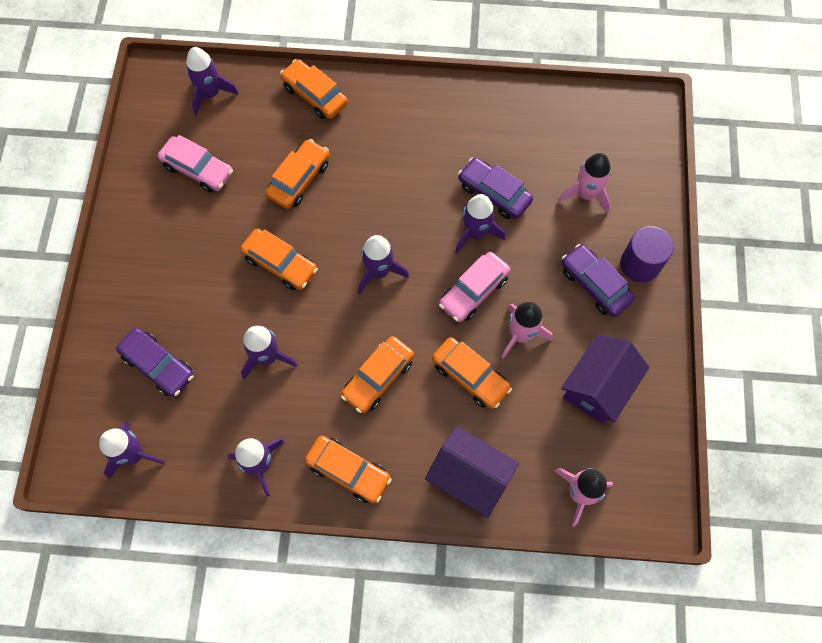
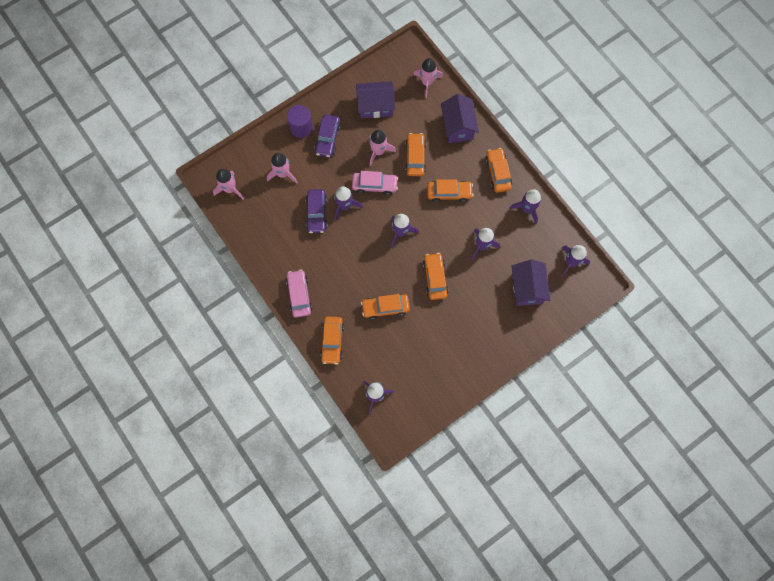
camera: 130 degrees left, 5 degrees up
purple car [116,328,194,397] -> purple house [511,260,550,306]
pink car [158,135,233,192] -> pink car moved to [286,269,312,318]
none -> pink rocket [213,169,244,200]

